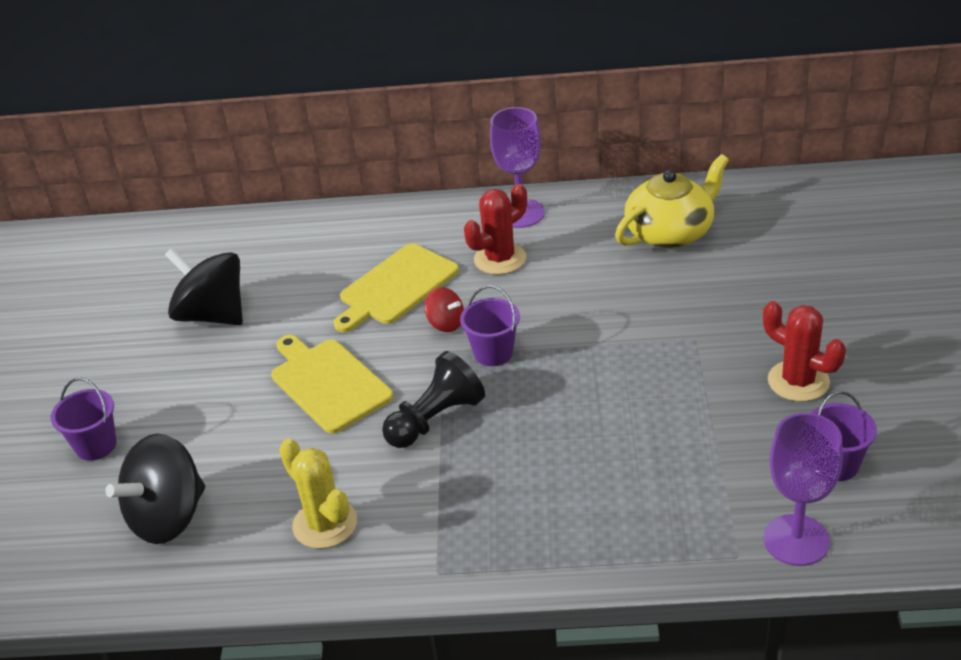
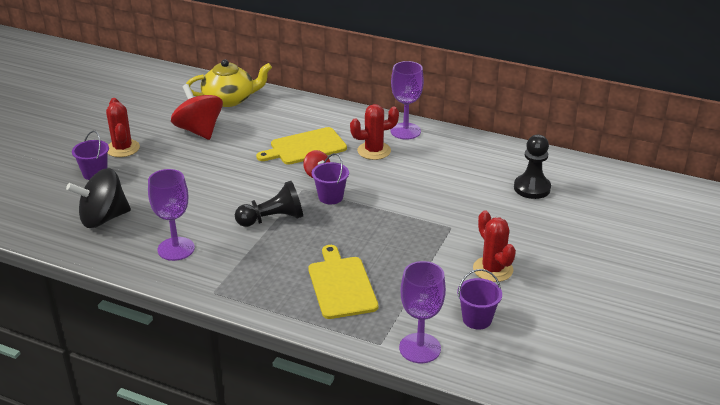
camera: 20 degrees right, 5 degrees down
black spinning top [165,248,243,325] -> red spinning top [171,84,223,140]
yellow cutting board [271,335,393,434] -> yellow cutting board moved to [308,245,378,319]
yellow cactus [279,438,357,549] -> purple goblet [148,169,195,261]
yellow teapot [615,154,729,248] -> yellow teapot moved to [186,59,272,107]
none -> red cactus [106,98,140,157]
none -> black pawn [514,135,551,199]

